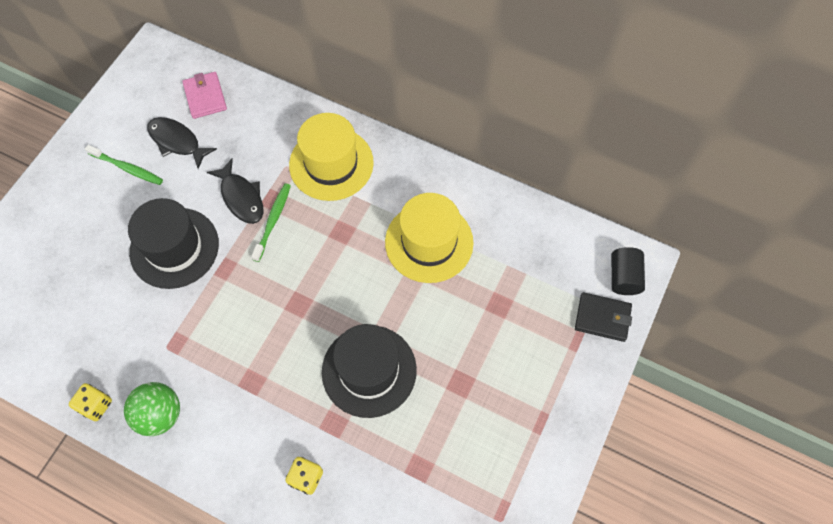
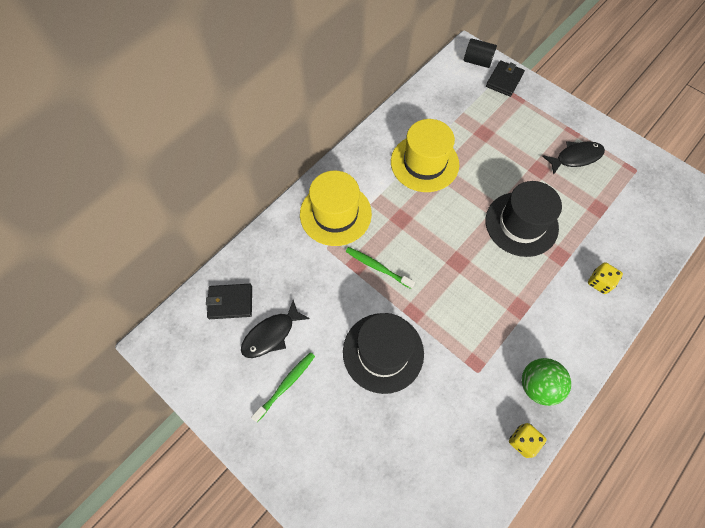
camera: 75 degrees left, 0 degrees up
pink wallet [182,72,227,119] -> black wallet [206,284,252,319]
black fish [207,159,264,224] -> black fish moved to [542,141,605,175]

